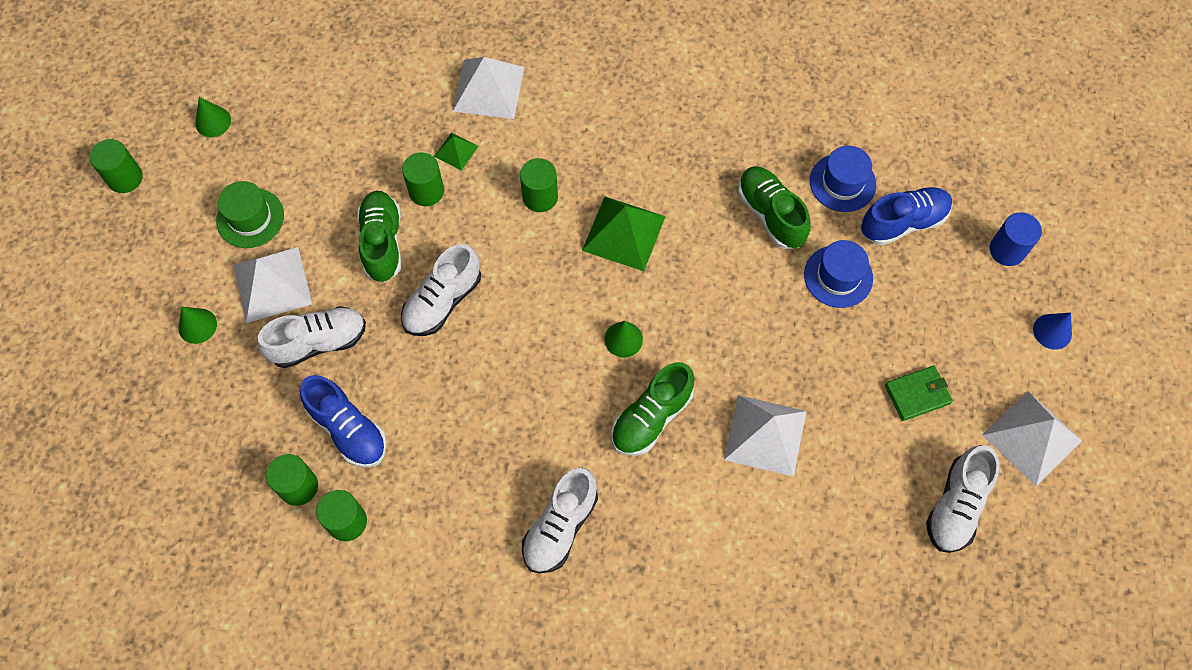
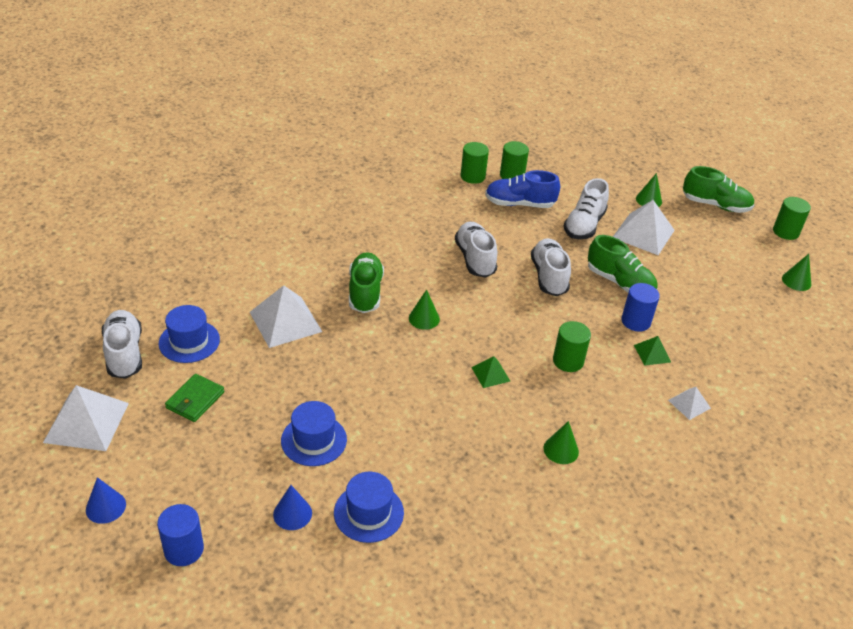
camera: 135 degrees right, 25 degrees down
green hat [216,181,284,248] -> none
green cylinder [402,152,444,206] -> blue cylinder [621,283,660,332]
white pyramid [452,57,524,119] -> white pyramid [668,387,711,420], size x0.51
white shoe [522,468,598,573] -> white shoe moved to [455,222,497,278]
green pyramid [582,197,666,271] -> green pyramid [471,356,510,388], size x0.51
green shoe [738,166,811,249] -> green shoe moved to [683,166,754,213]
blue shoe [861,187,952,246] -> blue cone [273,485,312,530]
none -> blue hat [159,305,220,363]
none -> green cone [544,421,579,464]

